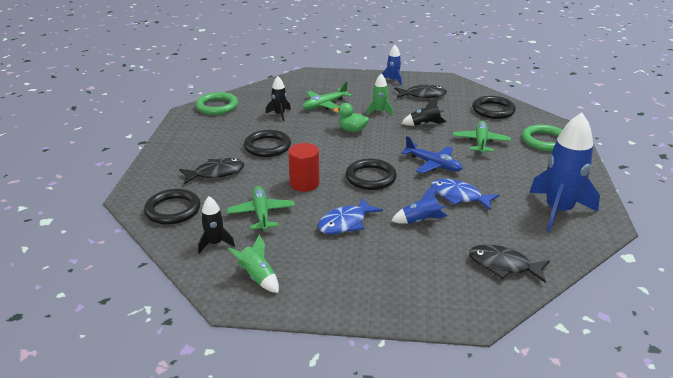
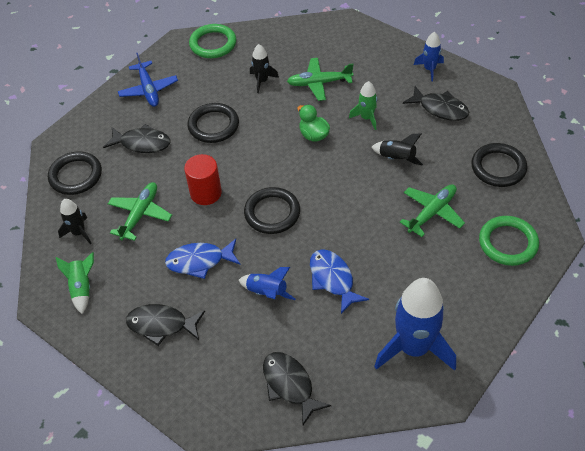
camera: 35 degrees right, 20 degrees up
blue plane [401,136,463,174] -> blue plane moved to [118,53,178,107]
none -> black fish [126,304,205,346]

